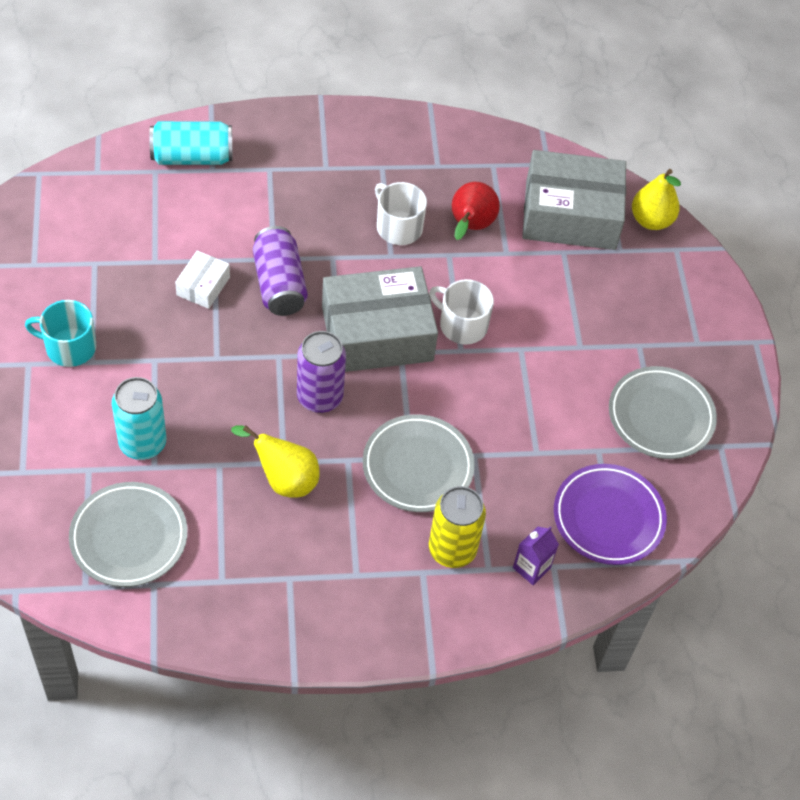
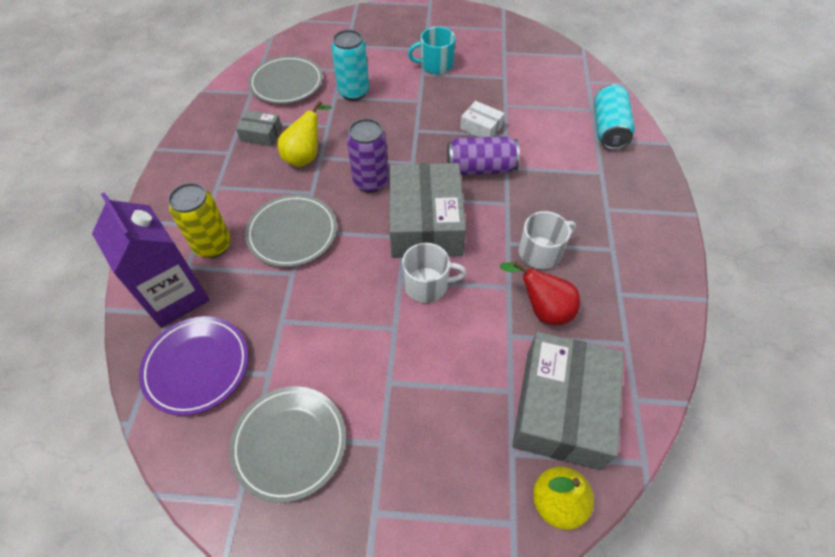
camera: 105 degrees right, 0 degrees up
turquoise mug [25,300,96,367] -> turquoise mug turned 120 degrees counterclockwise [408,27,455,74]
white mug [429,279,494,345] -> white mug turned 45 degrees clockwise [402,243,467,303]
purple carton [513,526,559,585] -> purple carton [92,192,209,328], size x2.23
none -> grey box [236,110,282,147]

